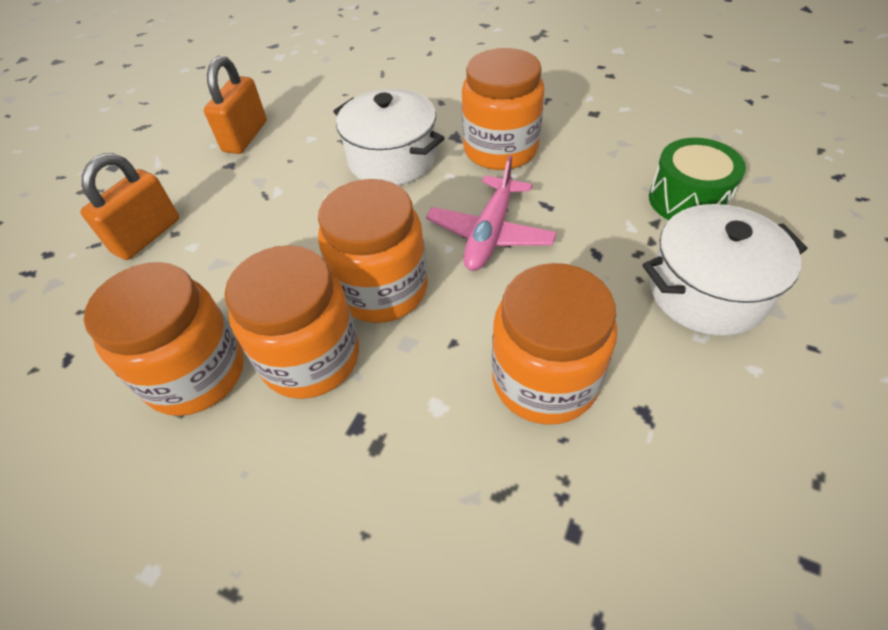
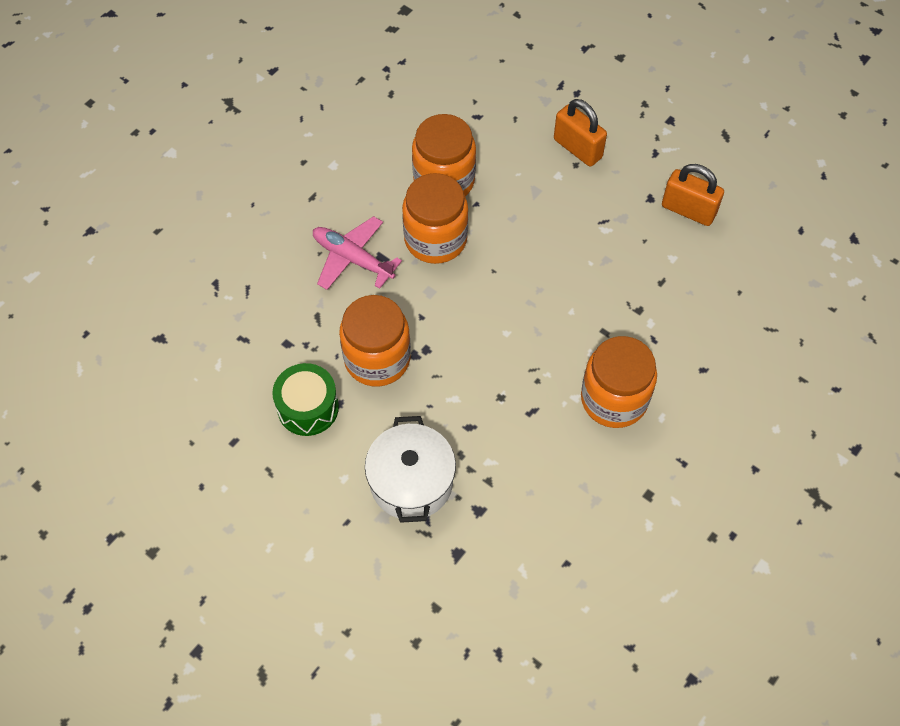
camera: 100 degrees right, 10 degrees up
orange jar [318,179,428,323] -> none
white pot [333,89,444,185] -> none
pink plane [426,155,557,271] -> pink plane moved to [313,216,402,290]
green drum [649,138,746,220] -> green drum moved to [272,363,339,436]

